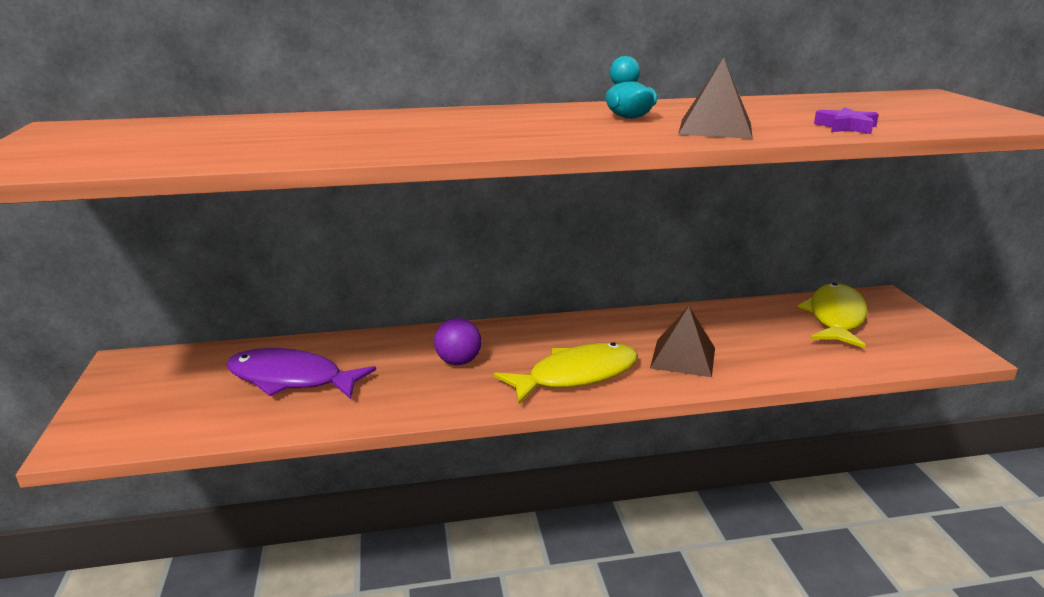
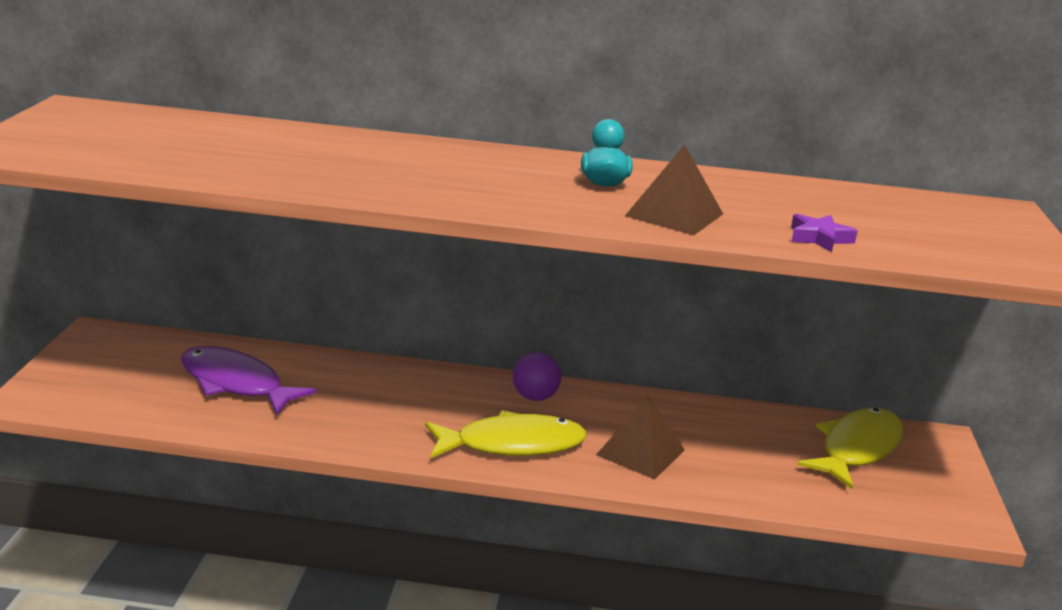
camera: 15 degrees right, 0 degrees up
purple ball [434,318,481,365] -> purple ball moved to [513,352,561,401]

